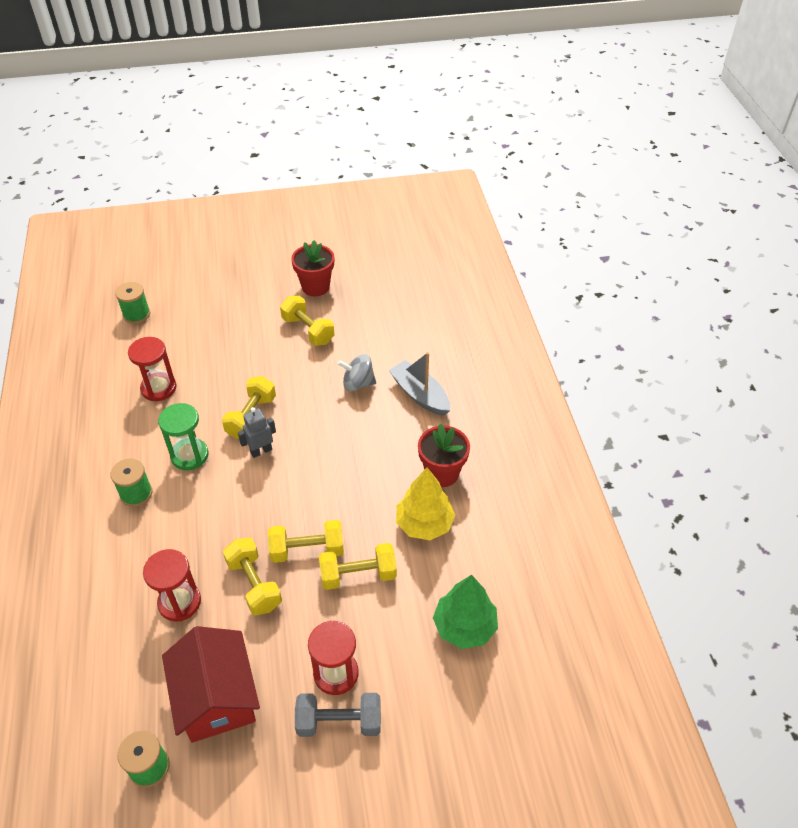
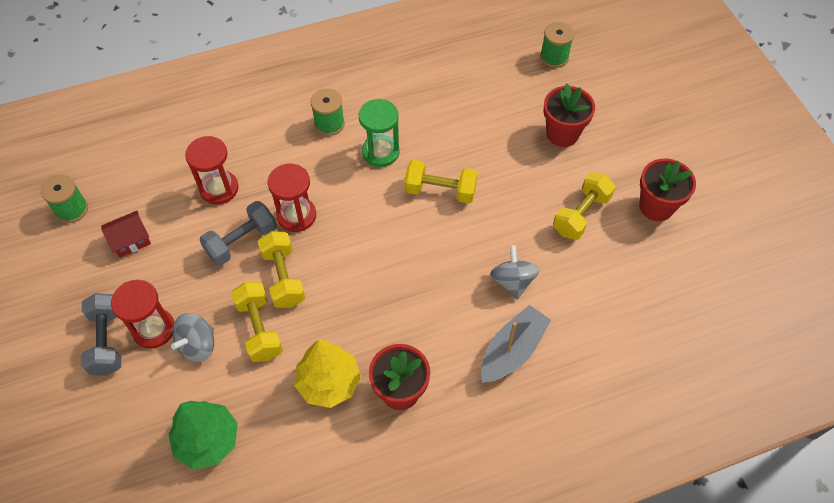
camera: 80 degrees right, 10 degrees up
red hourglass [128,337,176,401] -> red hourglass moved to [268,163,316,232]
red house [162,626,260,743] -> red house [102,211,151,258], size x0.51
yellow dumbbell [223,538,282,615] -> grey dumbbell [200,201,277,266]
grey robot [238,407,276,458] -> none
none -> grey spinning top [171,313,214,362]
none -> red flower pot [543,83,595,147]

